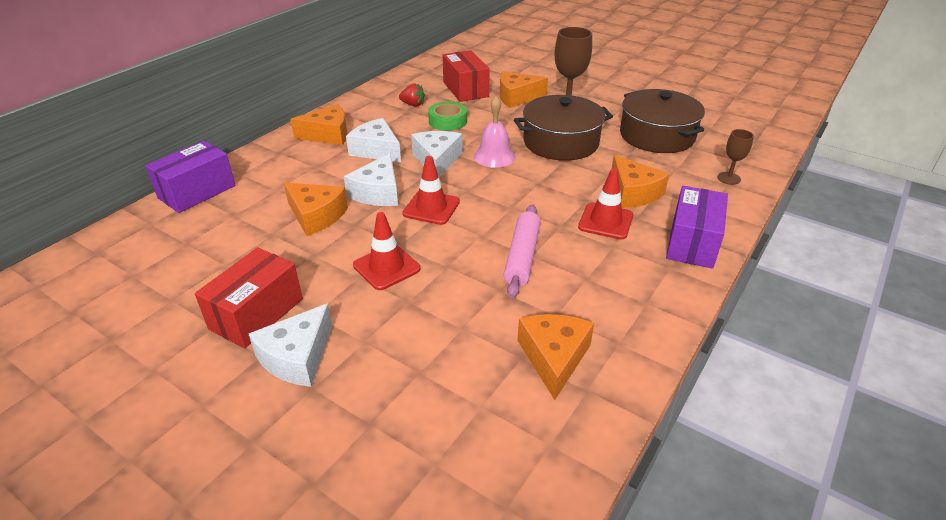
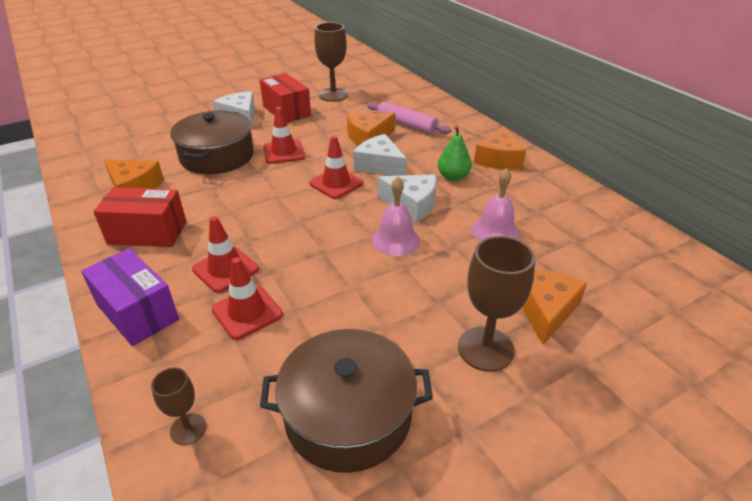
camera: 115 degrees right, 0 degrees up
purple box [145,141,236,213] -> none
white cheese [346,118,401,162] -> green pear [438,126,472,181]
red strawberry [399,84,425,107] -> none
green tape [428,101,467,131] -> pink bell [471,168,520,241]
red box [443,50,490,102] -> red box moved to [93,187,187,247]
pink rolling pin [503,204,541,298] -> pink rolling pin moved to [367,101,451,134]
brown pot [514,95,613,161] -> brown pot moved to [170,111,254,174]
orange cheese [612,155,669,208] -> red traffic cone [212,257,283,340]
none -> brown goblet [314,22,348,102]

